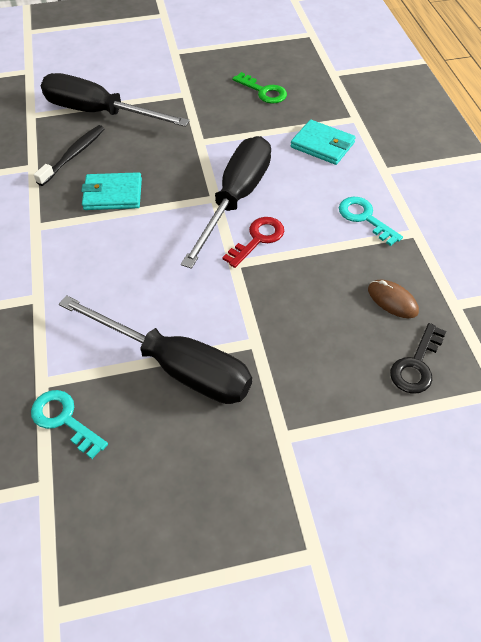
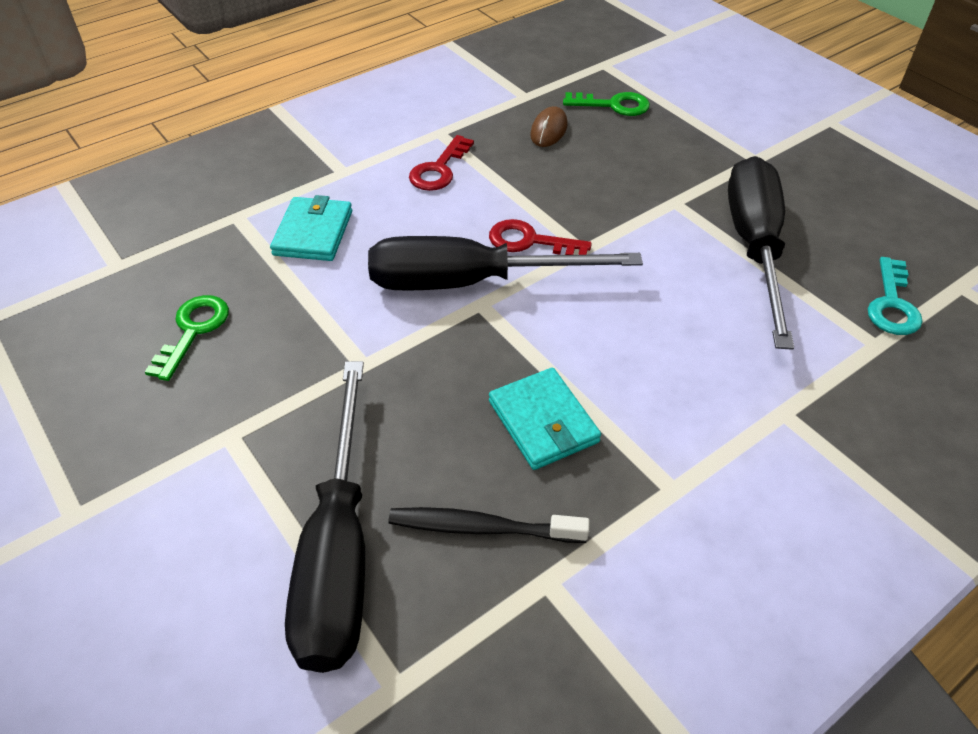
camera: 115 degrees left, 5 degrees down
turquoise key [339,197,403,246] -> red key [409,135,474,191]
black key [390,323,446,394] -> green key [563,92,650,116]

